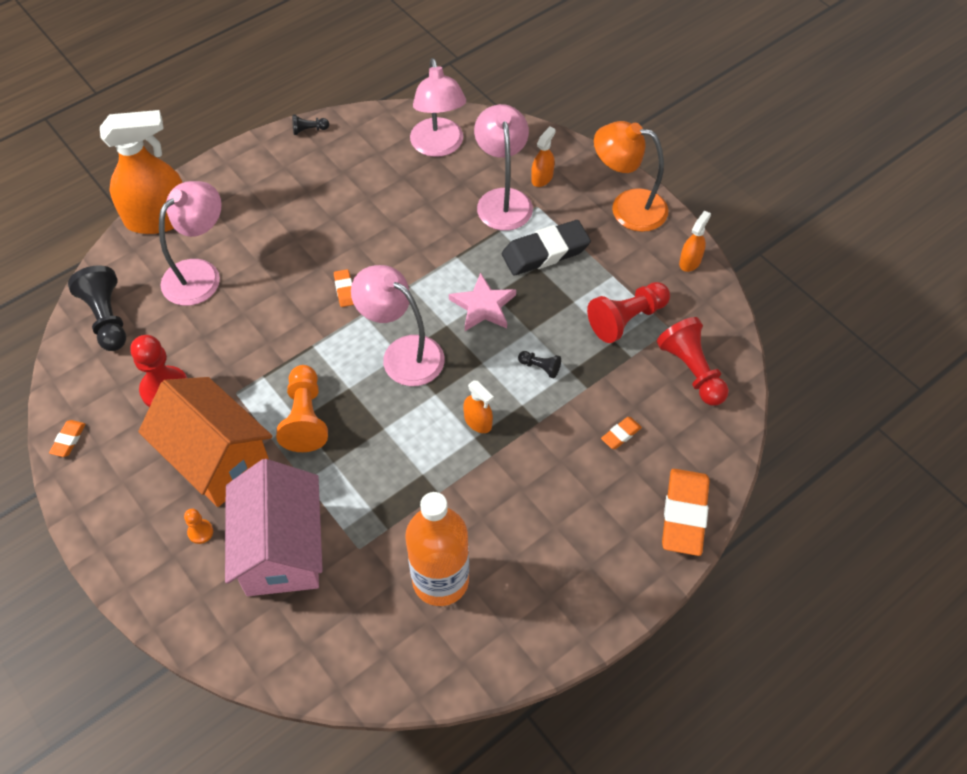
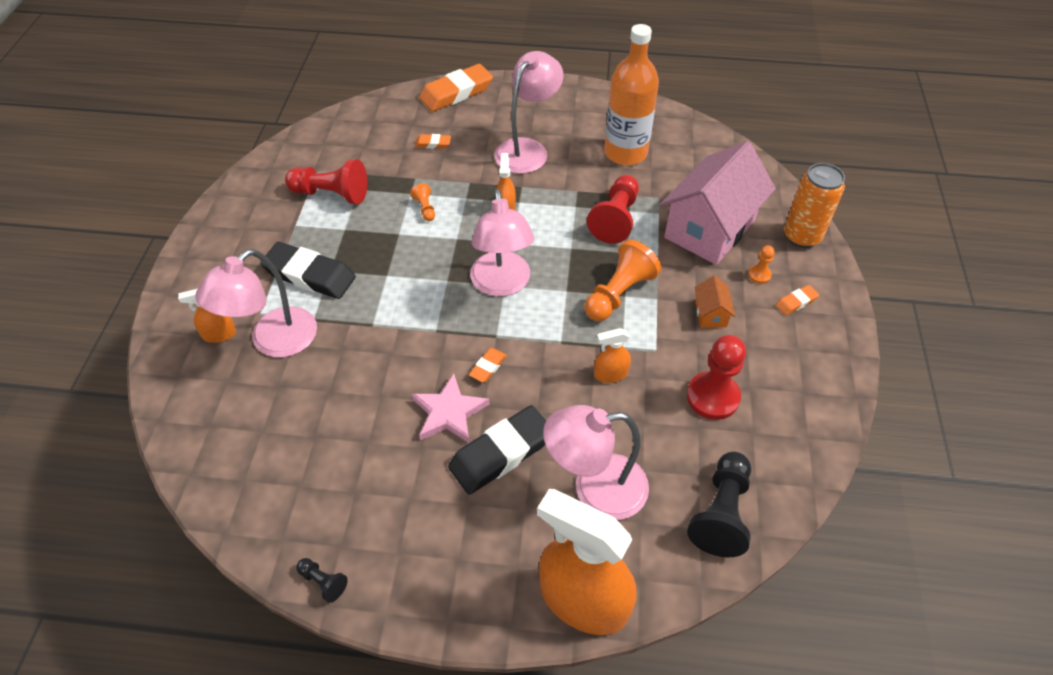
camera: 135 degrees left, 5 degrees down
orange eraser [49,420,85,457] -> orange eraser moved to [776,285,819,315]
orange house [138,377,272,507] -> orange house [694,276,735,328], size x0.41
pink lamp [410,58,466,157] -> pink lamp moved to [494,51,563,174]
pink star [449,272,516,331] -> pink star moved to [412,373,489,443]
black pawn [518,351,561,378] -> orange pawn [410,184,435,221]
orange lamp [594,121,668,232] -> none
red pawn [657,317,729,406] -> red pawn moved to [587,175,639,244]
orange spray bottle [679,210,711,272] -> orange spray bottle moved to [594,328,631,383]
none -> black eraser [448,405,546,494]
none -> orange can [784,163,845,248]

